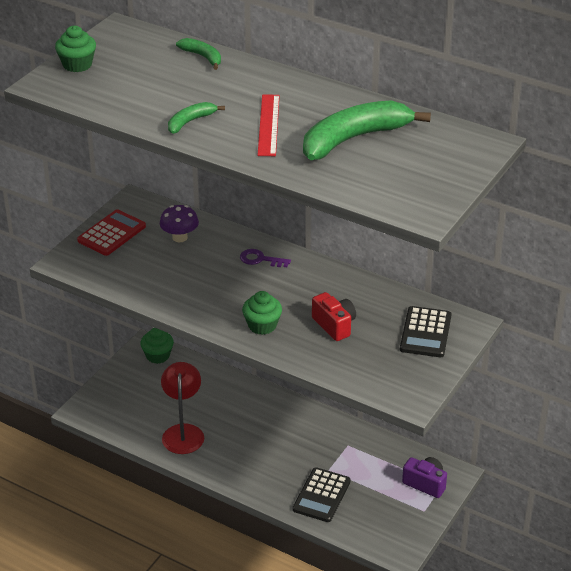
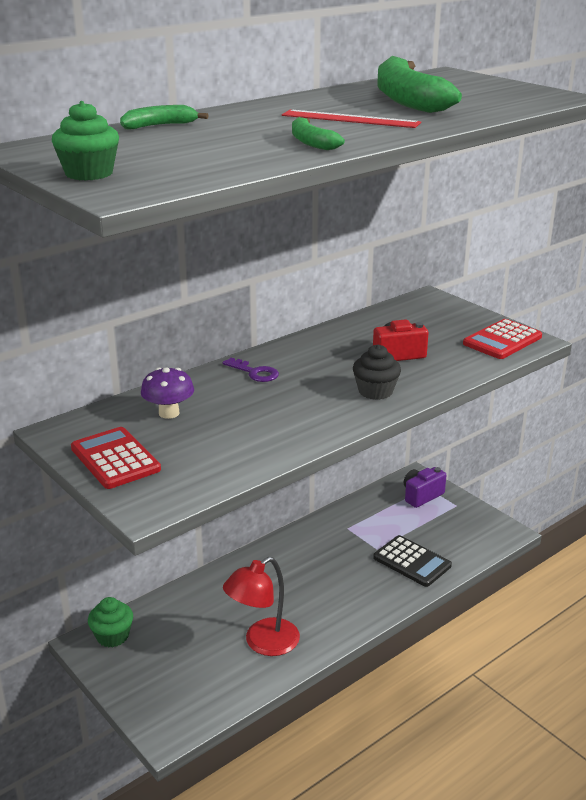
camera: 70 degrees left, 10 degrees down
red lamp [161,362,204,454] -> red lamp turned 60 degrees counterclockwise [223,557,300,656]
purple key [240,249,291,267] -> purple key turned 90 degrees counterclockwise [223,358,279,382]
green cupcake [242,291,282,335] -> black cupcake [353,345,401,400]
black calculator [400,306,451,357] -> none
none -> red calculator [463,319,542,359]

